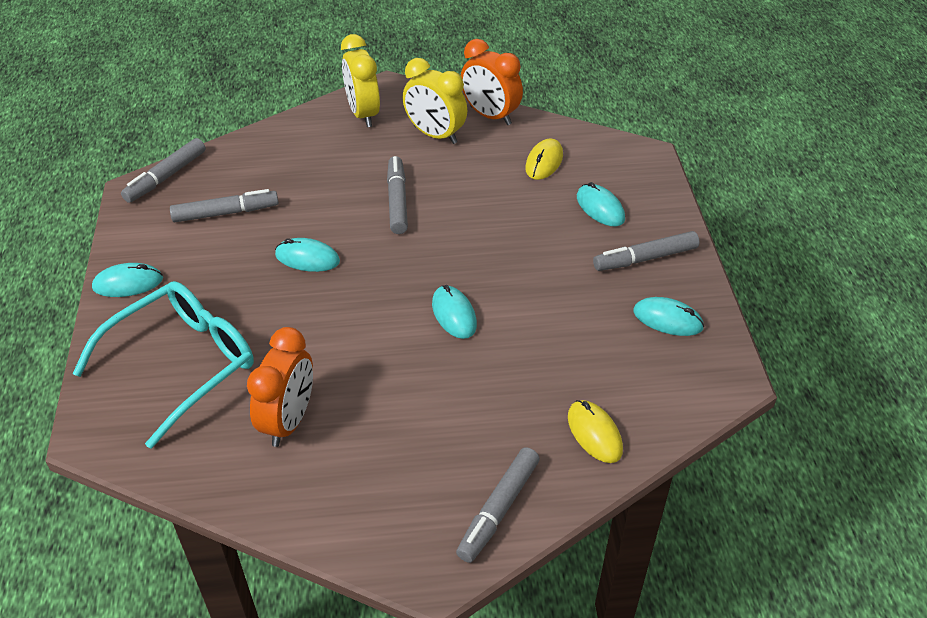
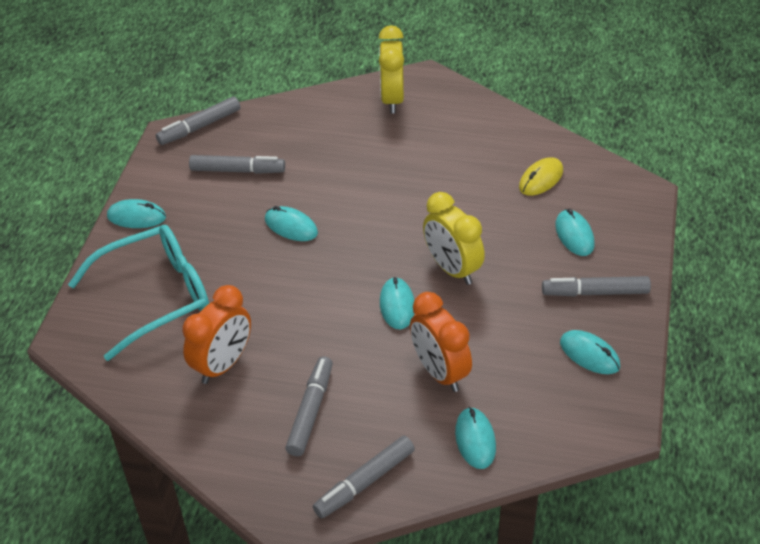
camera: 20 degrees right, 0 degrees up
grey marker [387,156,408,234] -> grey marker moved to [285,356,333,456]
yellow clock [403,58,467,144] -> yellow clock moved to [423,192,485,285]
orange clock [461,39,523,125] -> orange clock moved to [410,292,472,392]
yellow mouse [568,400,623,463] -> turquoise mouse [455,407,496,469]

